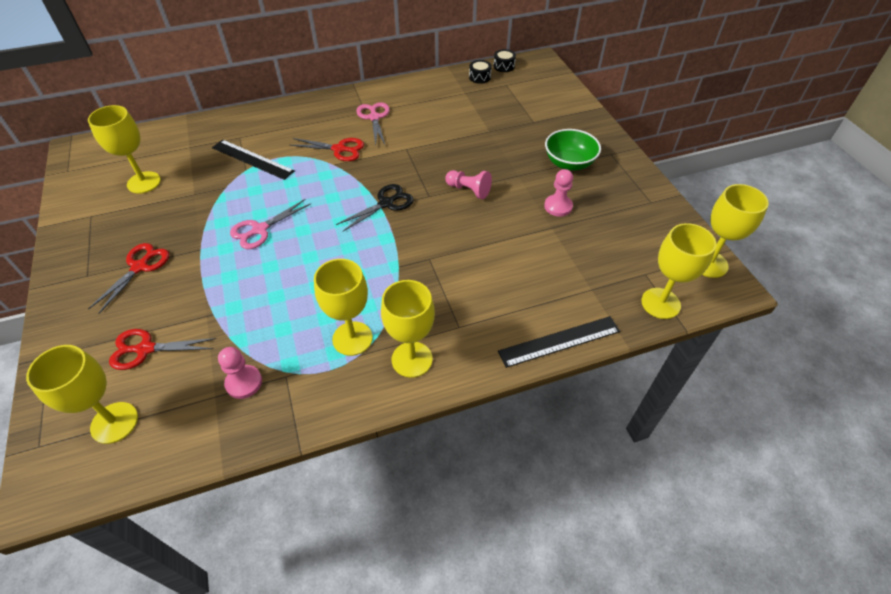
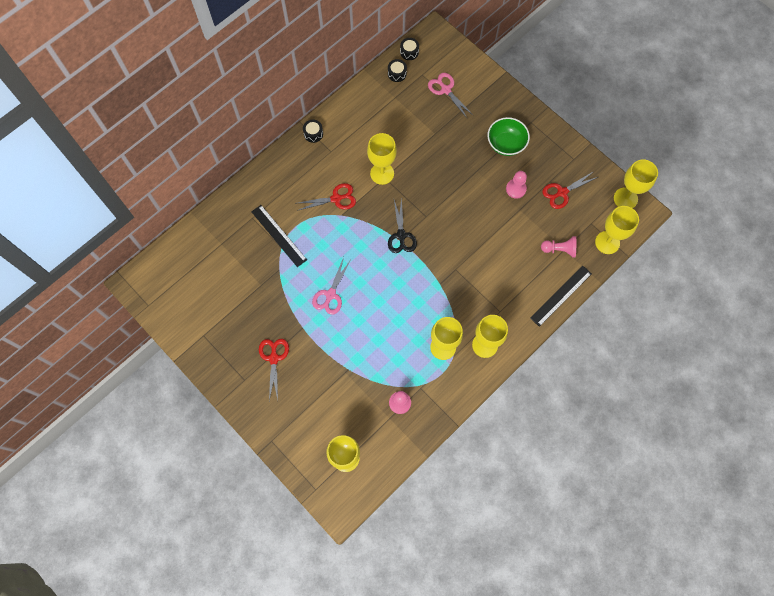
camera: 25 degrees left, 20 degrees up
yellow goblet [88,105,161,194] -> yellow goblet moved to [367,133,397,185]
red scissors [109,329,216,370] -> red scissors moved to [542,171,598,209]
black ruler [212,140,295,180] -> black ruler turned 45 degrees clockwise [251,205,307,267]
black scissors [336,184,414,232] -> black scissors turned 150 degrees clockwise [388,197,417,253]
pink scissors [356,102,390,146] -> pink scissors moved to [428,73,473,118]
pink pawn [445,170,492,199] -> pink pawn moved to [541,236,576,257]
none -> black drum [303,120,323,143]

